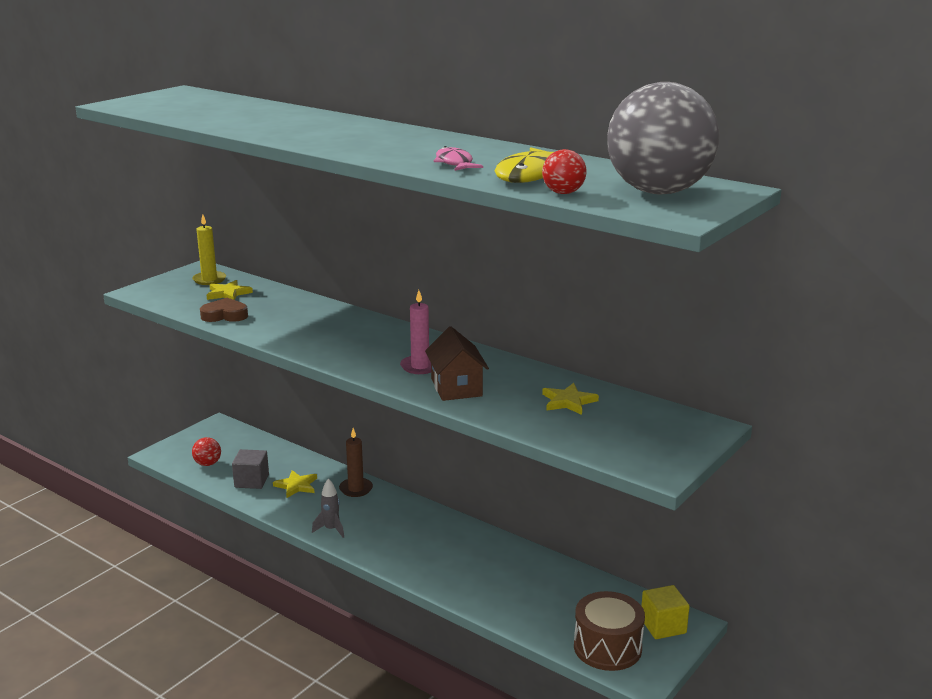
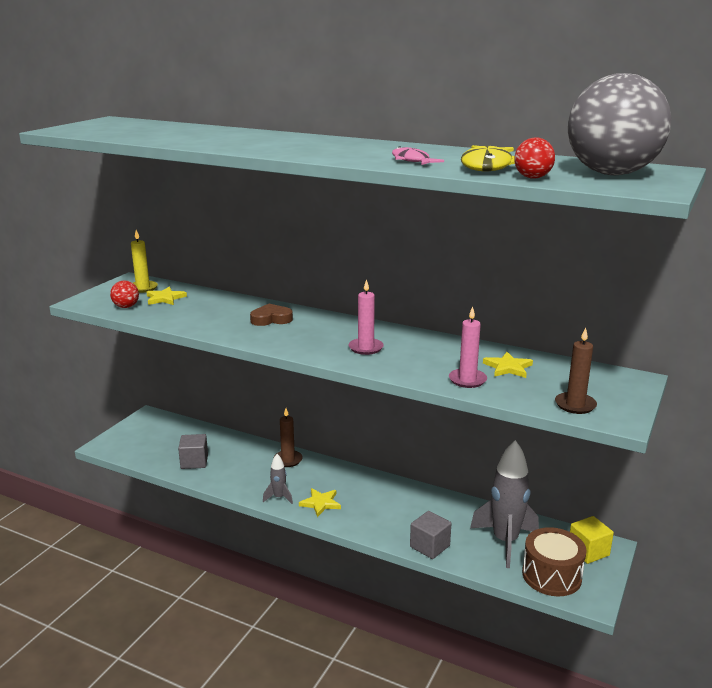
camera: 10 degrees left, 0 degrees up
red ball [192,437,221,466] -> red ball moved to [110,281,139,308]
brown heart [200,298,248,322] -> brown heart moved to [250,304,293,326]
yellow star [273,470,317,498] -> yellow star moved to [299,488,341,517]
brown house [425,326,489,401] -> none
none -> grey cube [410,511,451,559]
none -> pink candle [449,306,487,388]
none -> grey rocket [470,440,539,568]
none -> brown candle [555,328,597,414]

